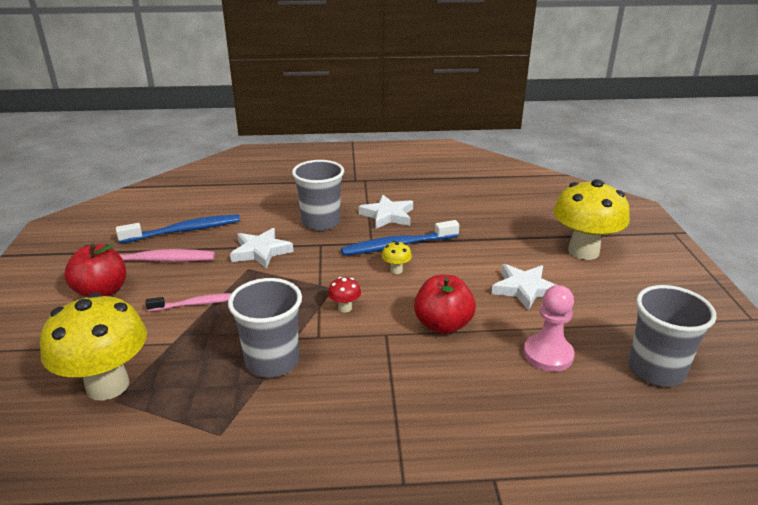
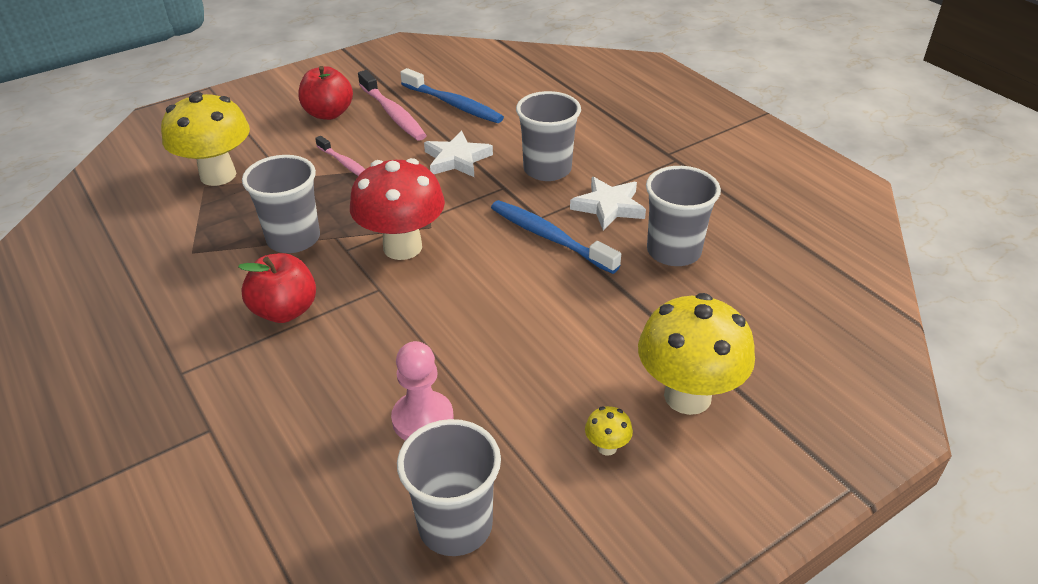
camera: 60 degrees right, 10 degrees up
red mushroom [328,277,361,313] -> red mushroom [350,158,445,260], size x2.48
yellow mushroom [382,241,412,274] -> yellow mushroom moved to [585,406,633,456]
red apple [414,275,476,334] -> red apple moved to [238,253,316,323]
white star [491,264,556,311] -> none
none -> grey cup [646,166,721,266]

